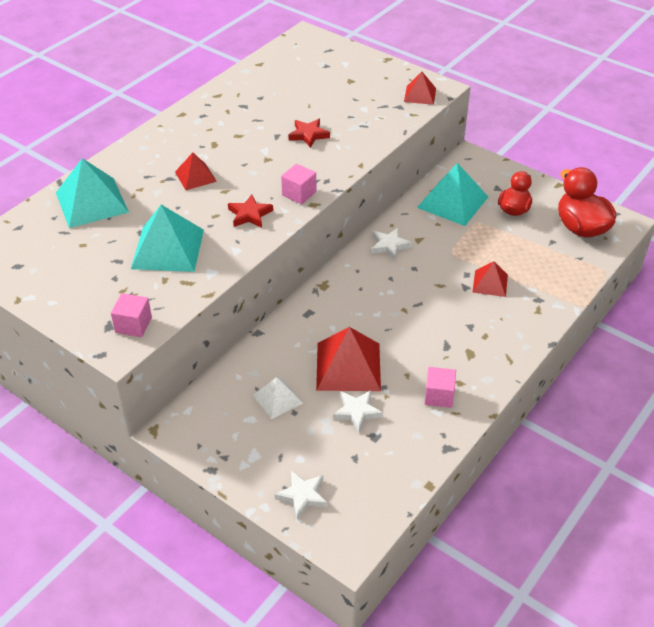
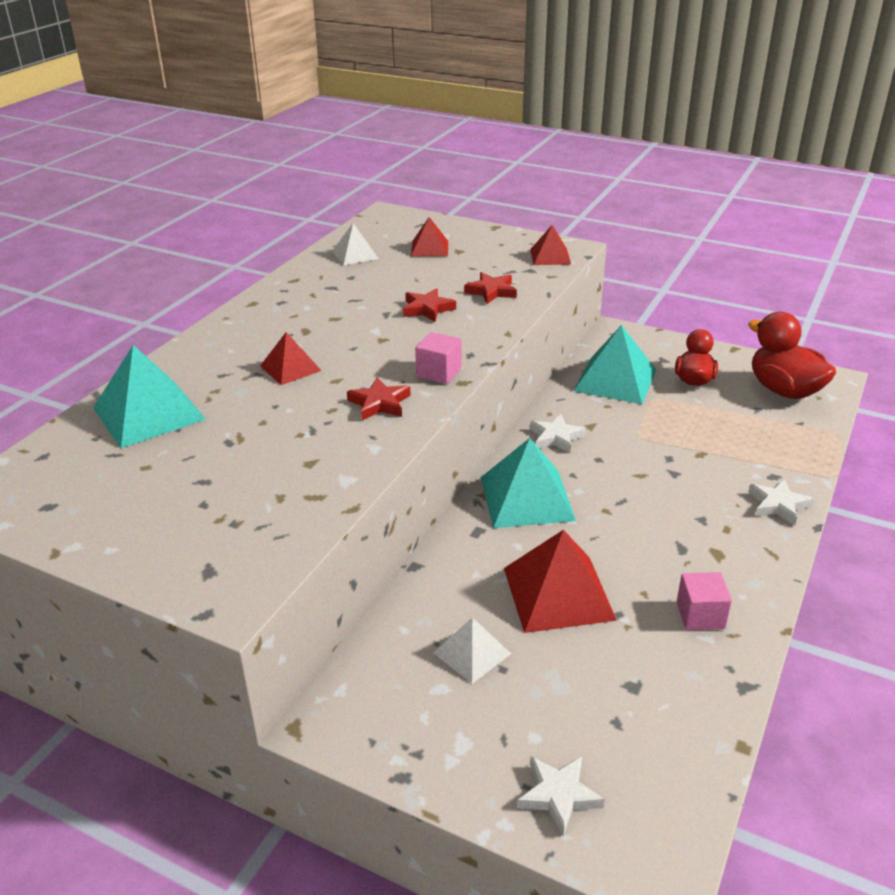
camera: 10 degrees left, 10 degrees down
pink cube [111,293,152,337] -> none
turquoise pyramid [131,205,204,272] -> turquoise pyramid moved to [481,438,576,528]
white star [333,390,383,432] -> white star moved to [748,479,814,525]
red pyramid [472,261,508,297] -> red pyramid moved to [411,217,448,256]
none -> white pyramid [332,223,379,265]
none -> red star [464,272,517,304]

